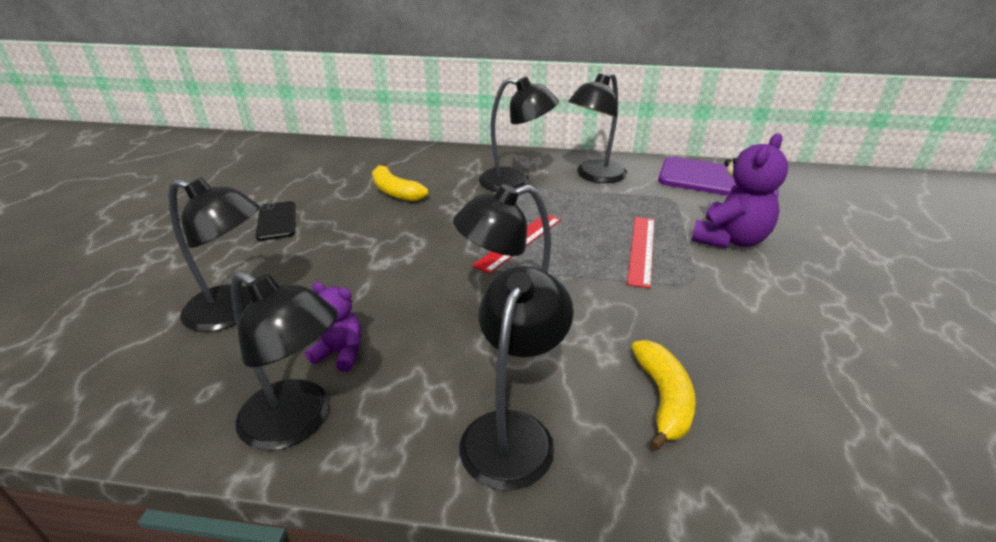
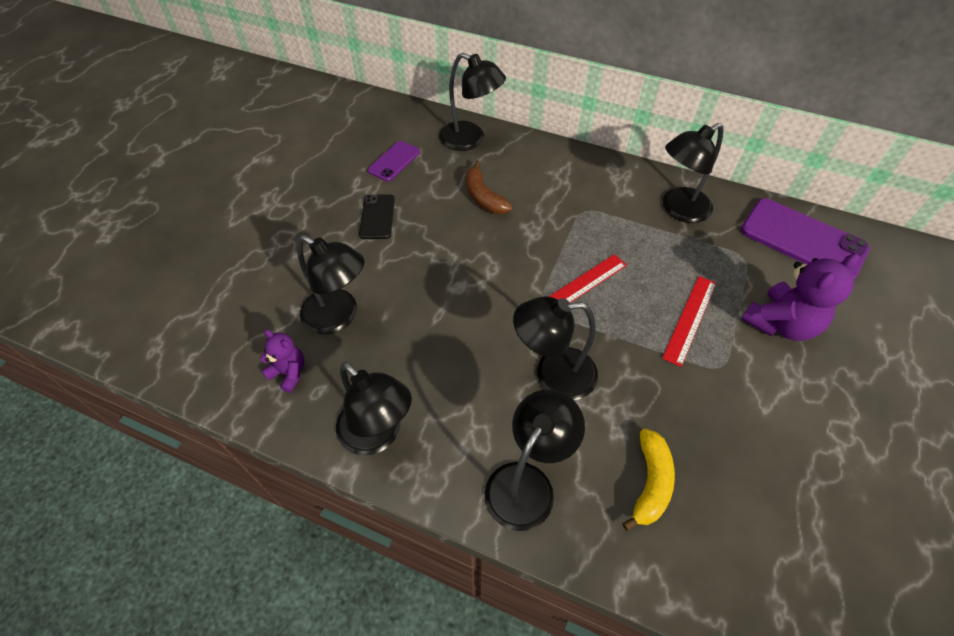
camera: 15 degrees right, 20 degrees up
purple teddy bear [305,282,361,372] -> purple teddy bear moved to [260,329,305,393]
yellow banana [372,163,428,201] -> brown banana [465,160,512,214]
black lamp [479,77,559,192] -> black lamp moved to [439,53,506,151]
none -> purple phone [368,141,420,182]

